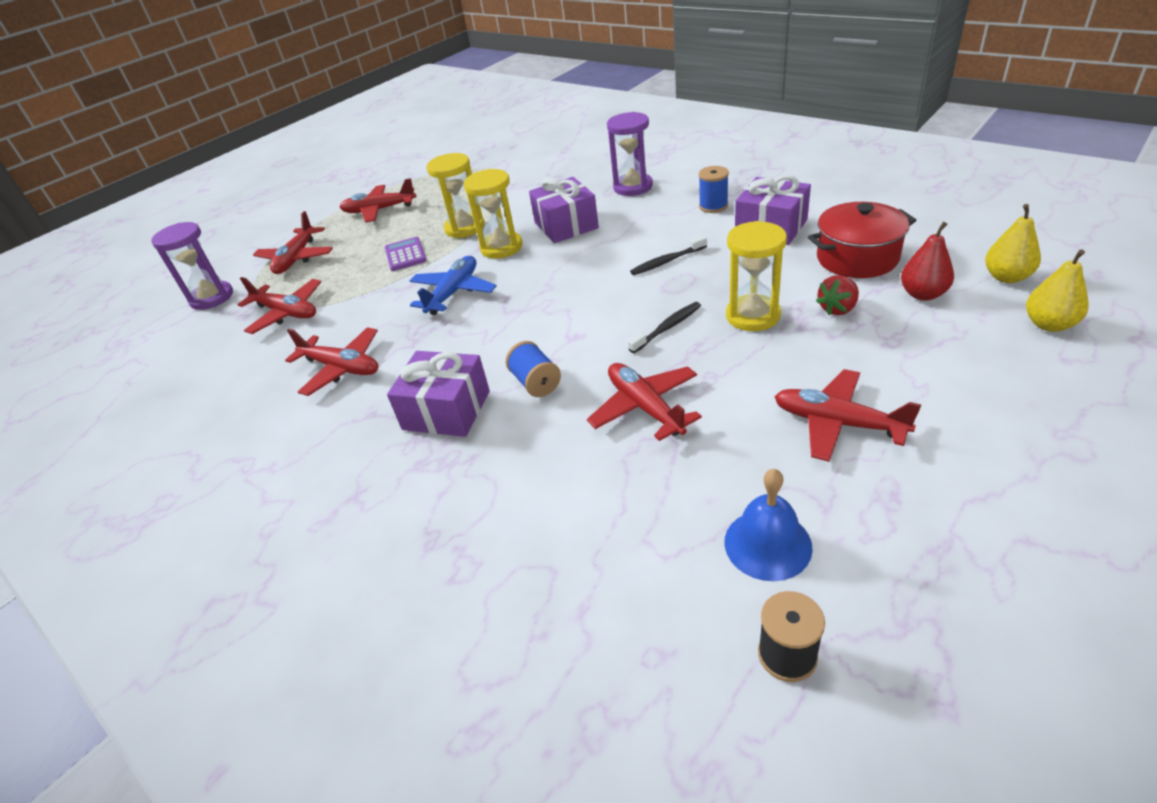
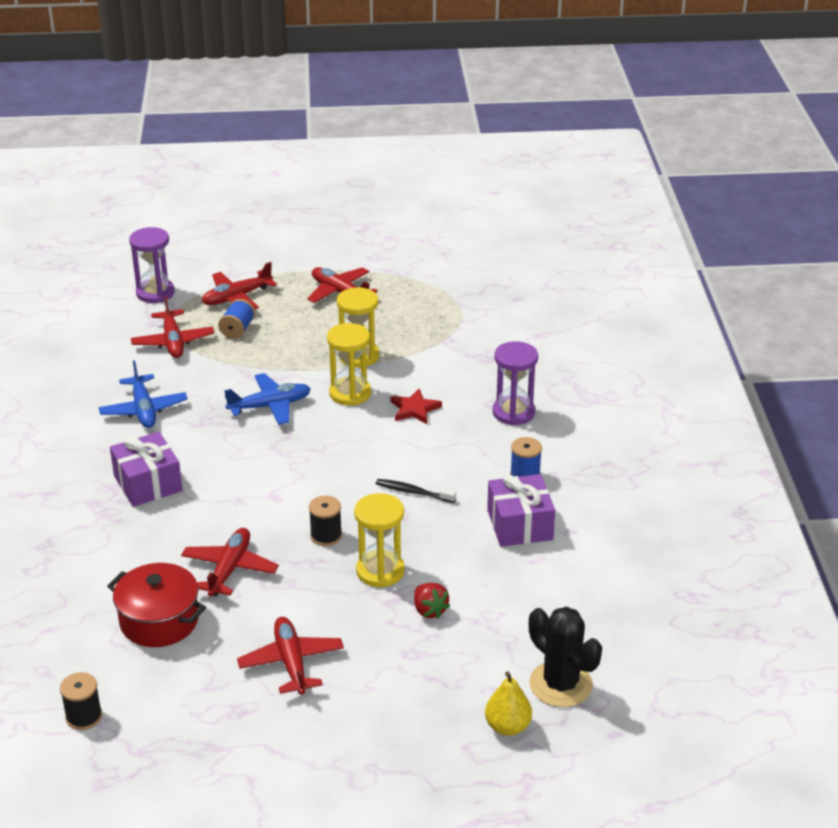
camera: 40 degrees right, 5 degrees down
red plane [285,327,378,396] -> blue plane [99,360,188,428]
purple calculator [385,237,427,271] -> none
blue spool [506,341,561,397] -> blue spool moved to [218,299,255,339]
purple gift [529,177,599,243] -> red star [391,389,442,424]
black toothbrush [628,302,701,353] -> black spool [309,496,342,546]
blue bell [724,469,813,581] -> none
red pot [808,202,916,278] -> red pot moved to [107,563,206,647]
red strawberry [816,275,859,315] -> red strawberry turned 120 degrees counterclockwise [414,583,450,619]
red pear [901,222,954,301] -> none
yellow pear [985,204,1041,283] -> black cactus [529,607,602,707]

